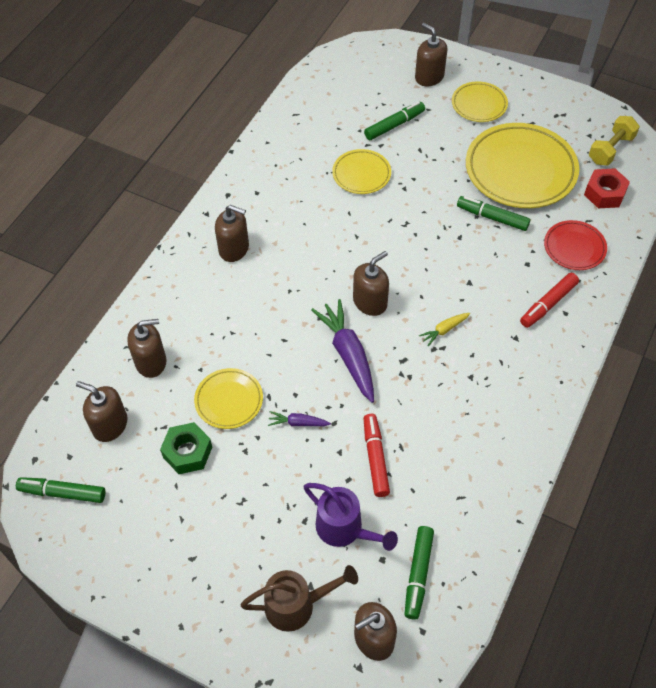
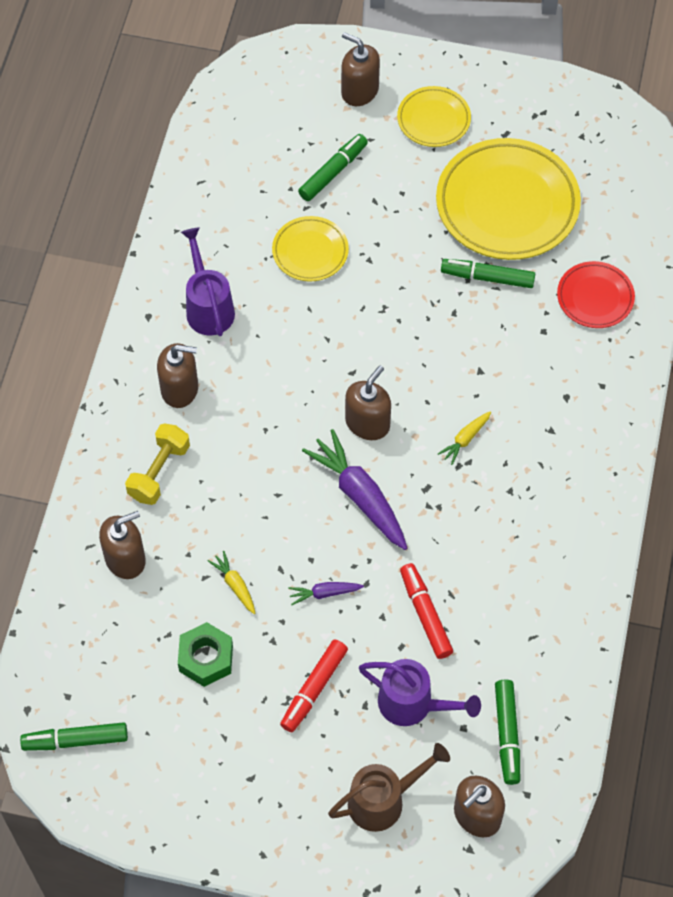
camera: 15 degrees left, 5 degrees up
brown soap dispenser [76,381,127,442] -> none
yellow plate [194,368,263,429] -> yellow carrot [208,551,255,614]
red marker [520,273,579,328] -> red marker moved to [280,640,348,732]
red nut [584,168,630,208] -> none
yellow dumbbell [589,116,640,166] -> yellow dumbbell moved to [125,423,190,505]
none -> purple watering can [181,227,235,336]

